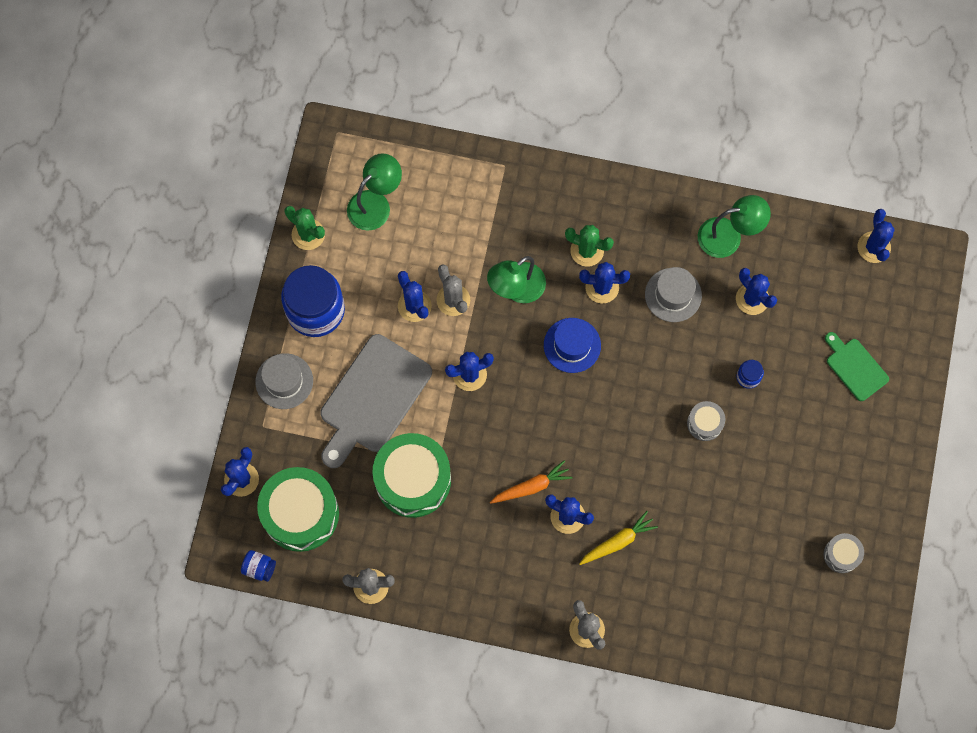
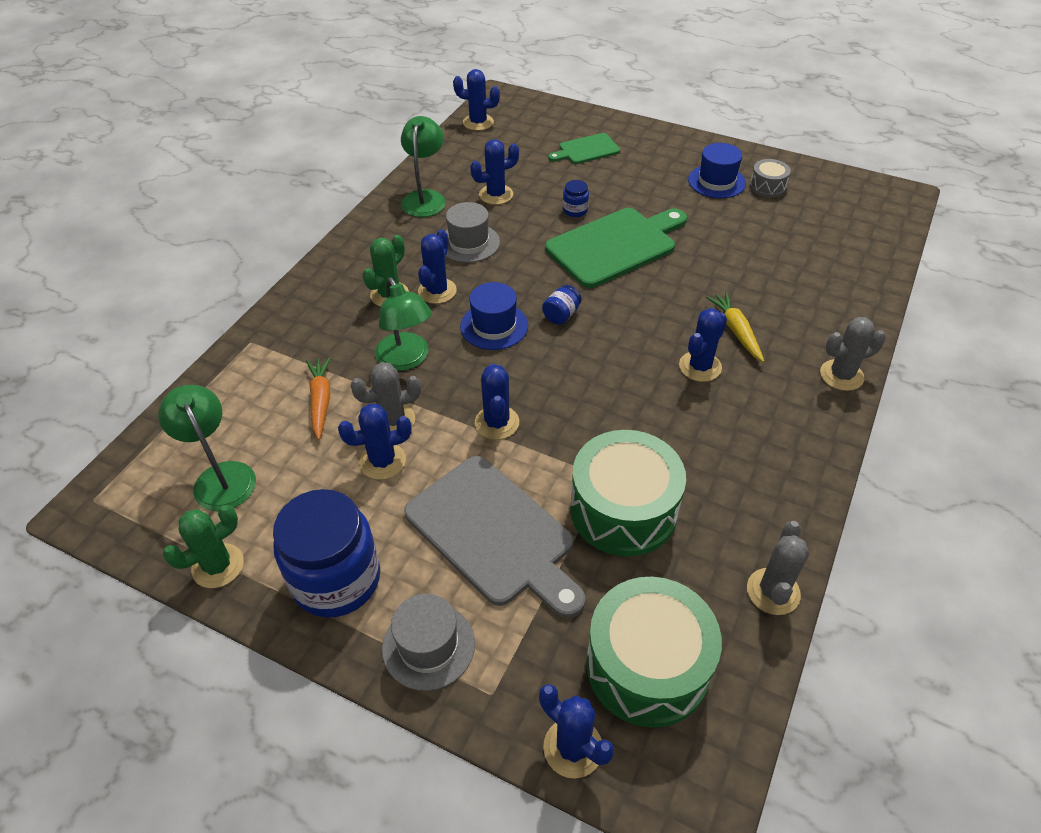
camera: 75 degrees left, 25 degrees down
blue jar [241,550,276,582] -> blue jar moved to [542,285,581,325]
orange carrot [490,460,573,504] -> orange carrot moved to [306,357,331,440]
grey drum [687,401,725,441] -> green cutting board [545,208,687,288]
none -> blue hat [688,143,746,198]

